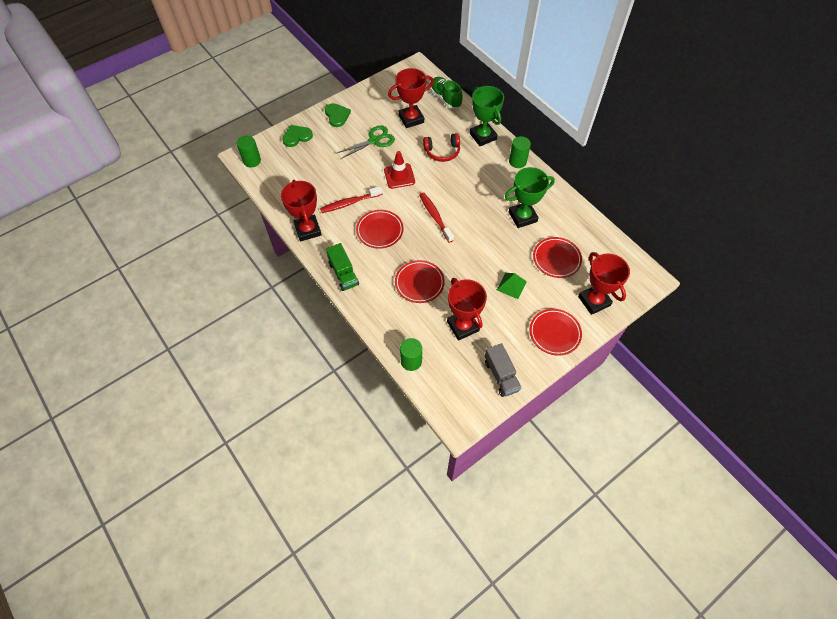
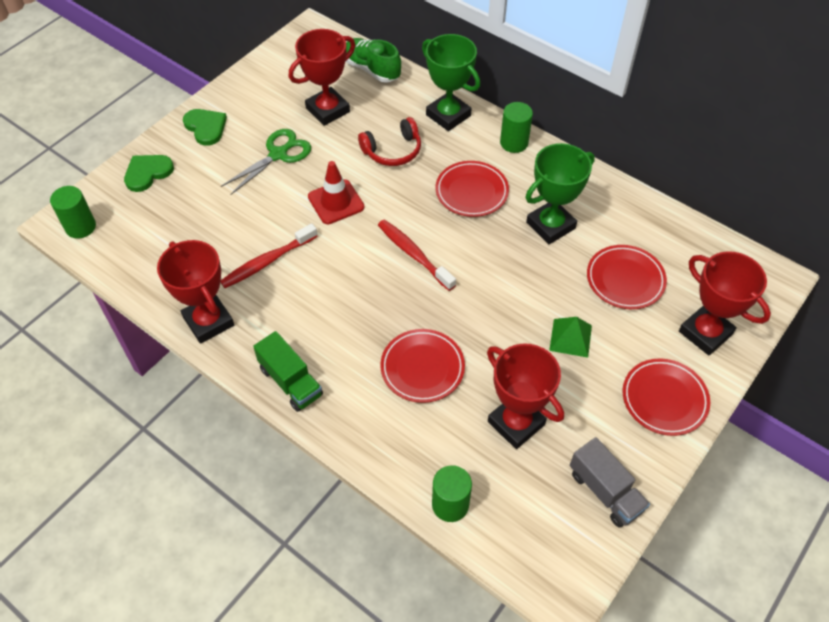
camera: 15 degrees left, 5 degrees down
red plate [356,210,403,249] -> red plate moved to [435,161,509,217]

